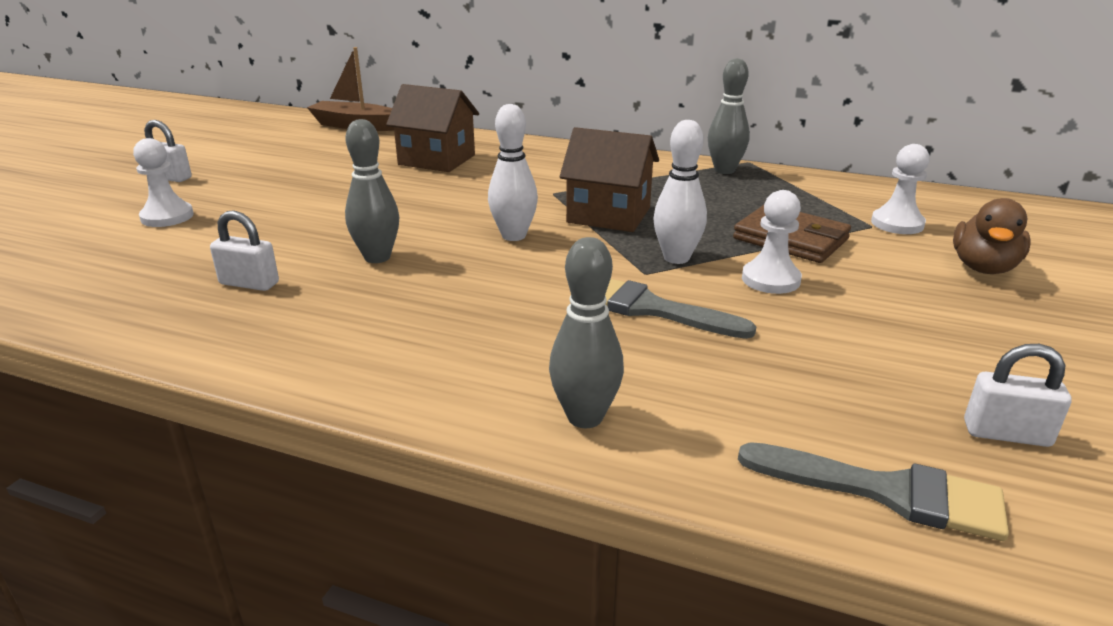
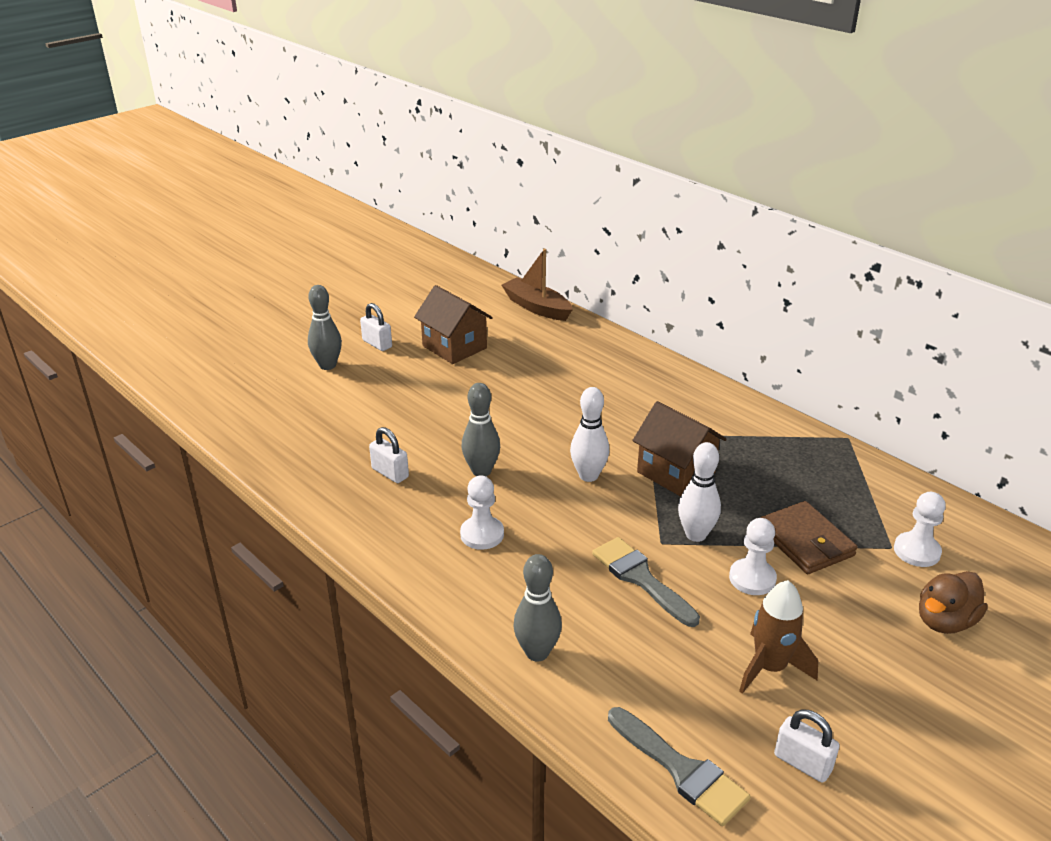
camera: 25 degrees right, 5 degrees up
white pawn [133,138,194,227] -> white pawn moved to [460,475,504,550]
brown house [386,84,479,172] -> brown house moved to [414,285,493,364]
grey bowling pin [708,58,750,174] -> grey bowling pin moved to [308,285,342,370]
none -> brown rocket [739,580,818,694]

